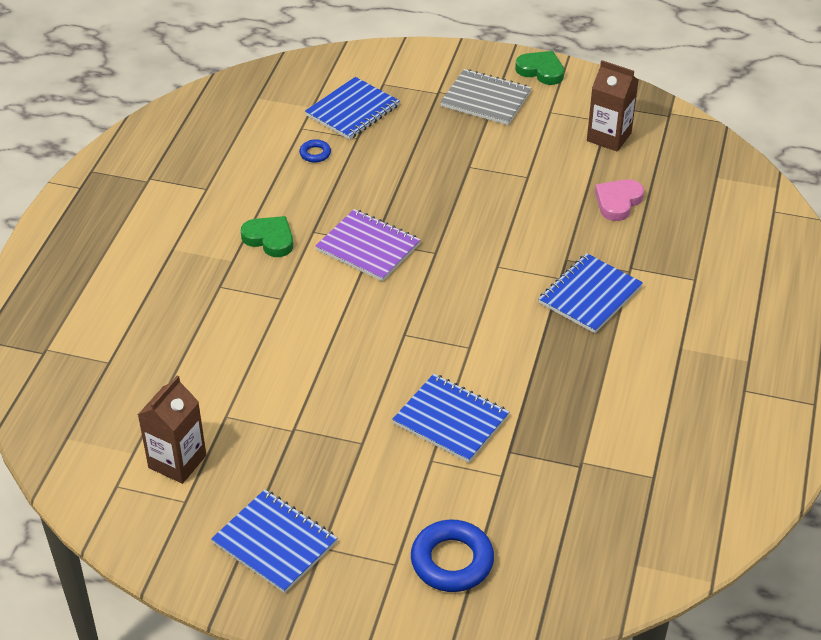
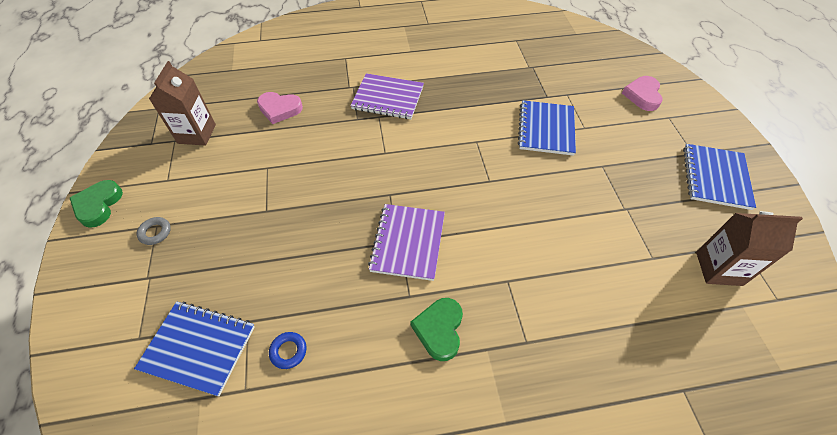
camera: 115 degrees left, 10 degrees up
blue ring [411,520,494,592] -> pink heart [622,76,663,111]
grey notebook [440,69,531,125] -> grey ring [136,217,171,245]
blue notebook [538,253,643,333] -> purple notebook [350,73,424,119]

